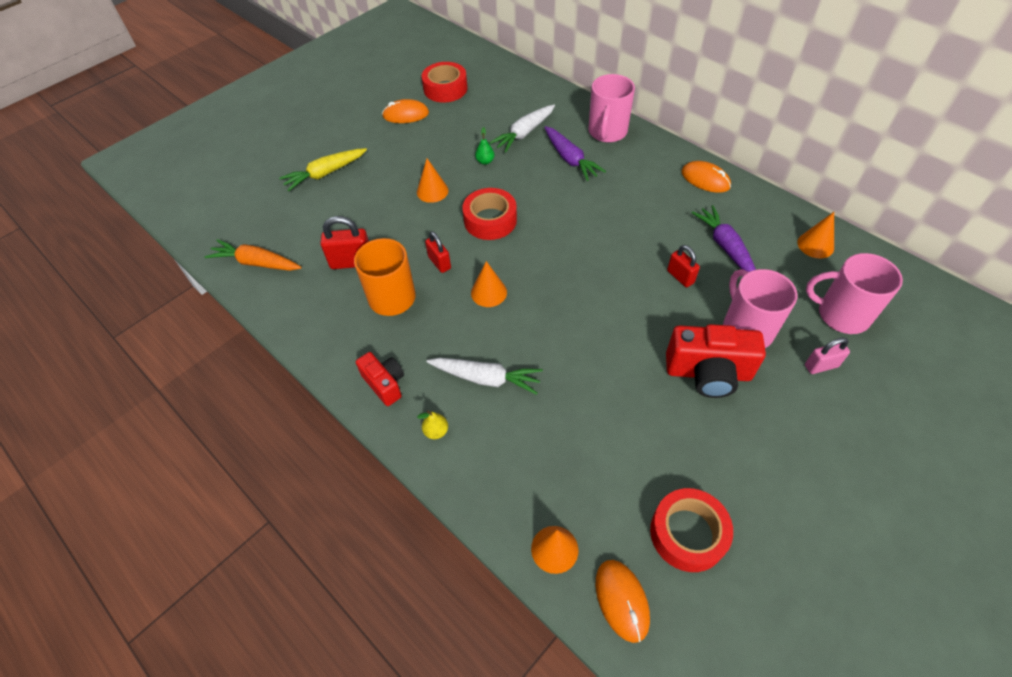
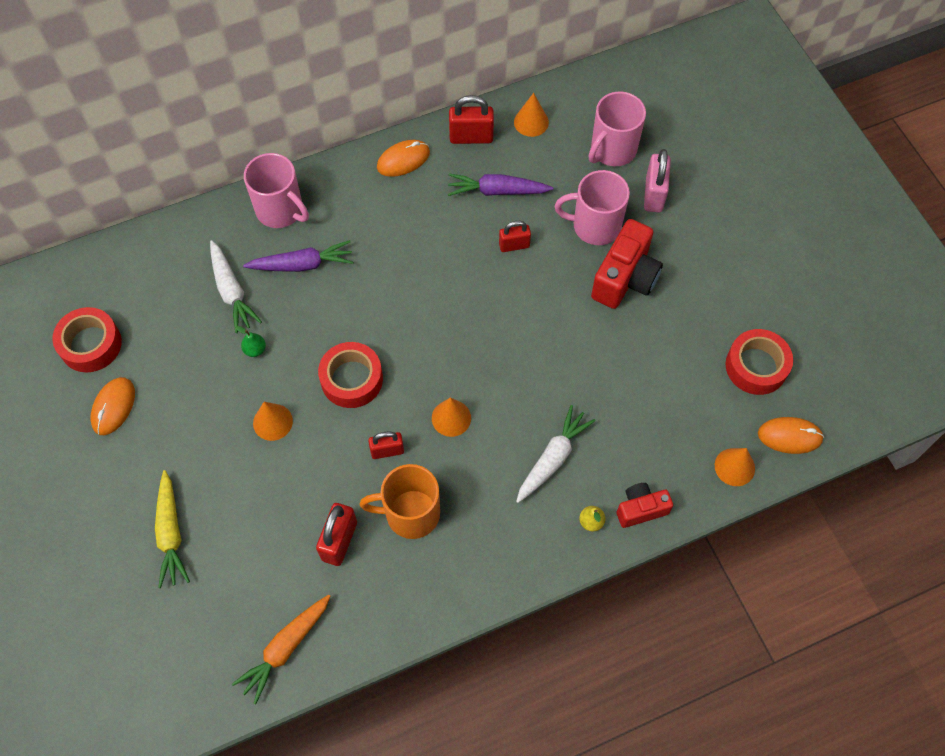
camera: 70 degrees left, 10 degrees up
red camera [356,352,404,406] -> red camera moved to [617,483,673,528]
pink padlock [805,338,850,374] -> pink padlock [644,149,671,213], size x1.51
none -> red padlock [449,95,494,144]

